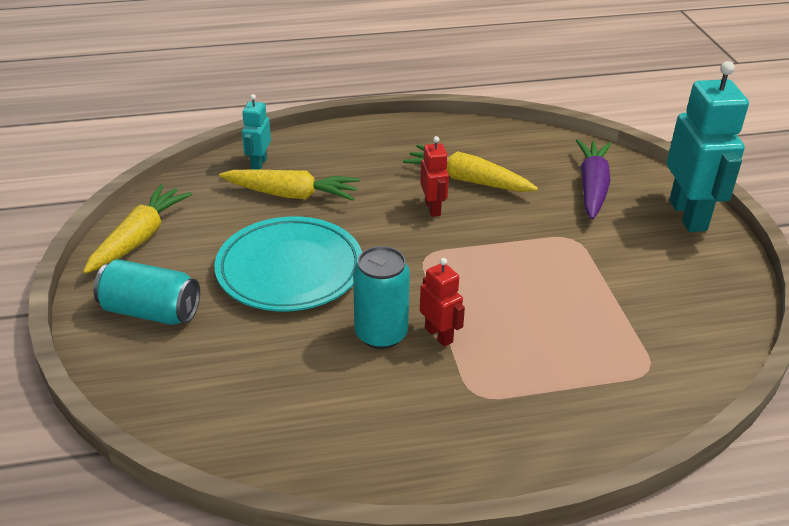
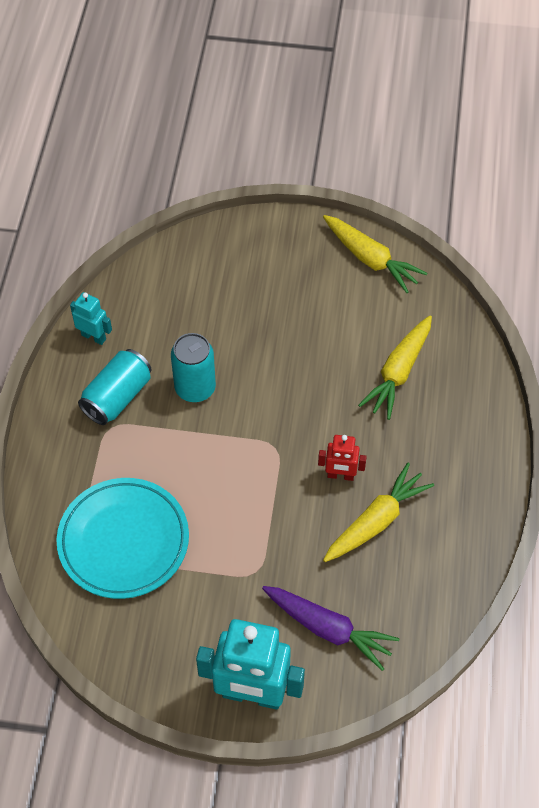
camera: 110 degrees right, 20 degrees up
turquoise can [93,259,200,325] -> turquoise can moved to [78,349,152,425]
turquoise plate [215,216,362,311] -> turquoise plate moved to [56,478,189,599]
turquoise robot [242,94,271,170] -> turquoise robot moved to [70,292,112,345]
red robot [420,258,465,347] -> none

